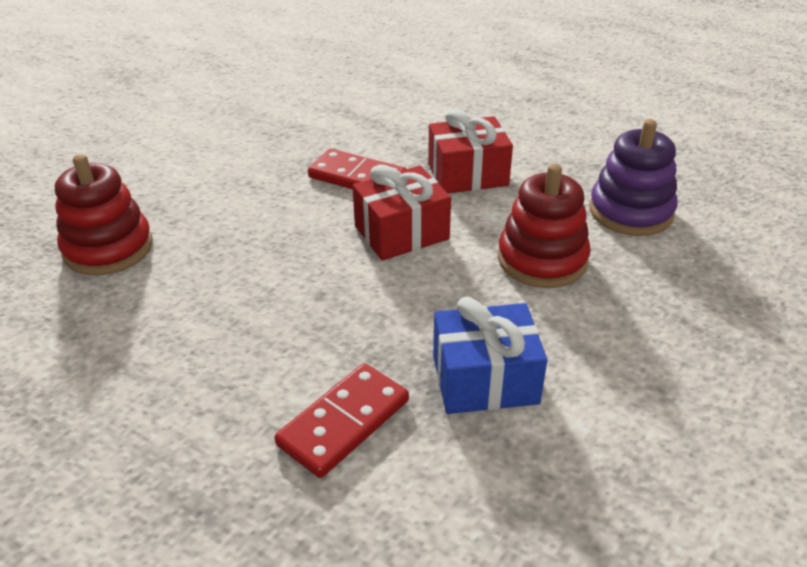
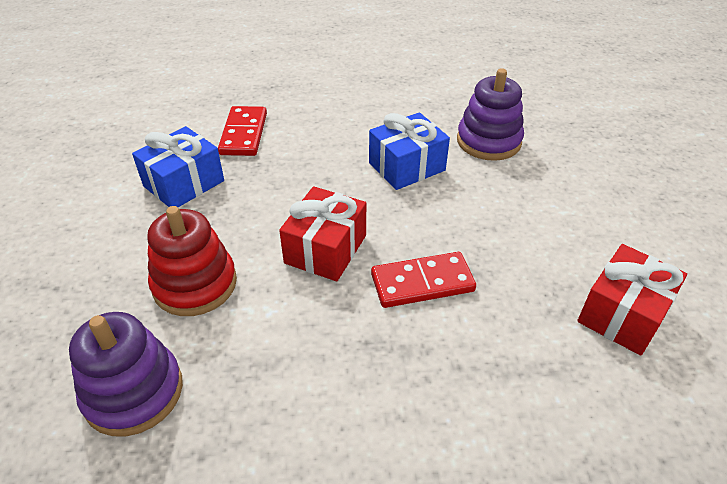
camera: 140 degrees right, 5 degrees up
red stacking toy [55,154,153,275] -> purple stacking toy [457,68,524,161]
red gift [428,108,513,194] -> red gift moved to [577,244,687,356]
none -> blue gift [369,112,450,190]

